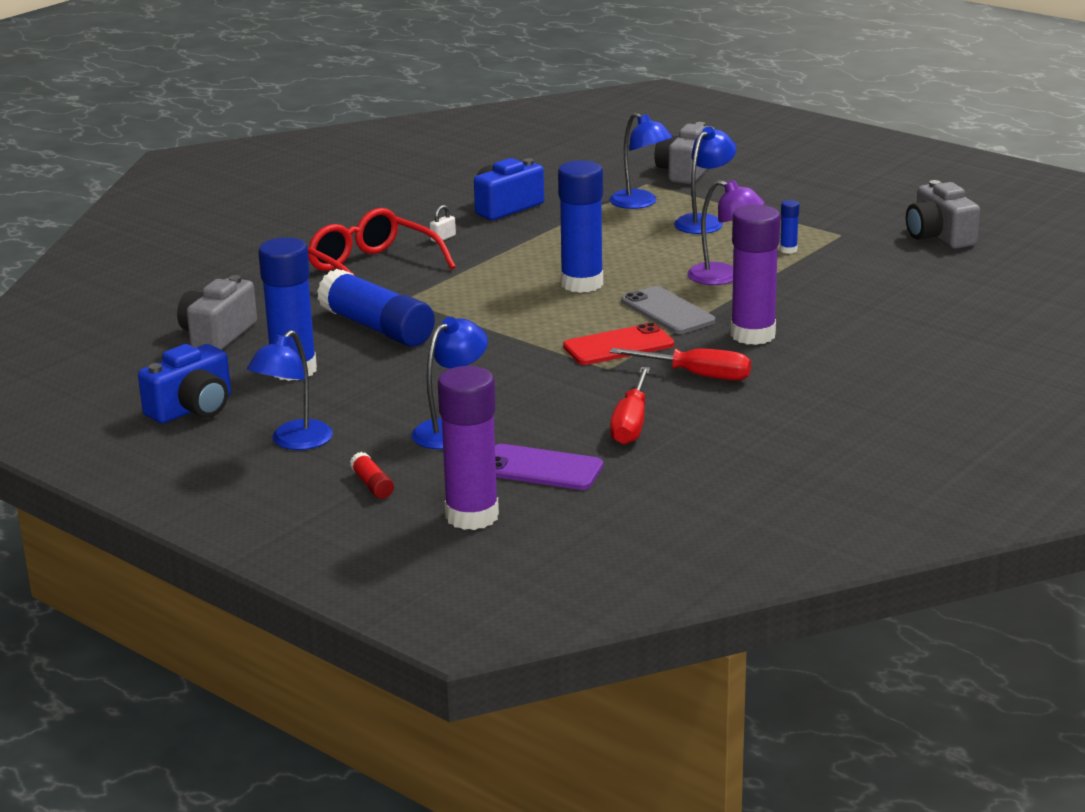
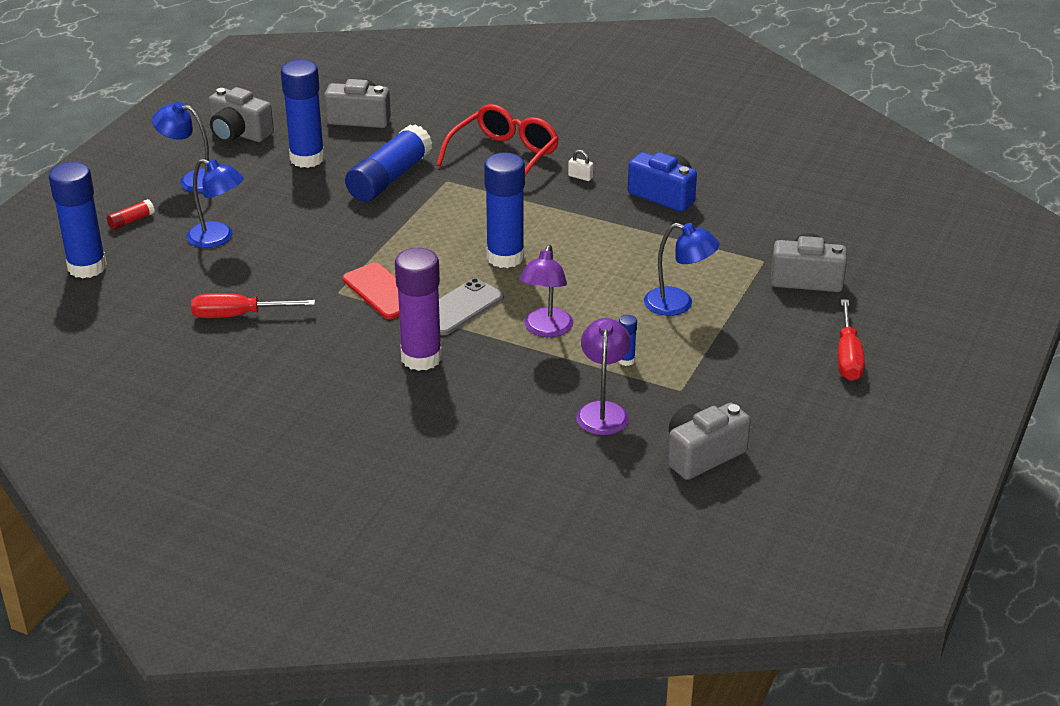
camera: 75 degrees right, 10 degrees up
blue camera [138,344,231,423] -> grey camera [209,87,274,143]
purple glue stick [438,366,499,530] -> blue glue stick [49,162,107,278]
purple phone [495,444,603,490] -> none
blue lamp [609,113,673,209] -> none
red screwdriver [610,348,751,381] -> red screwdriver moved to [838,299,865,381]
none -> purple lamp [576,318,631,435]

